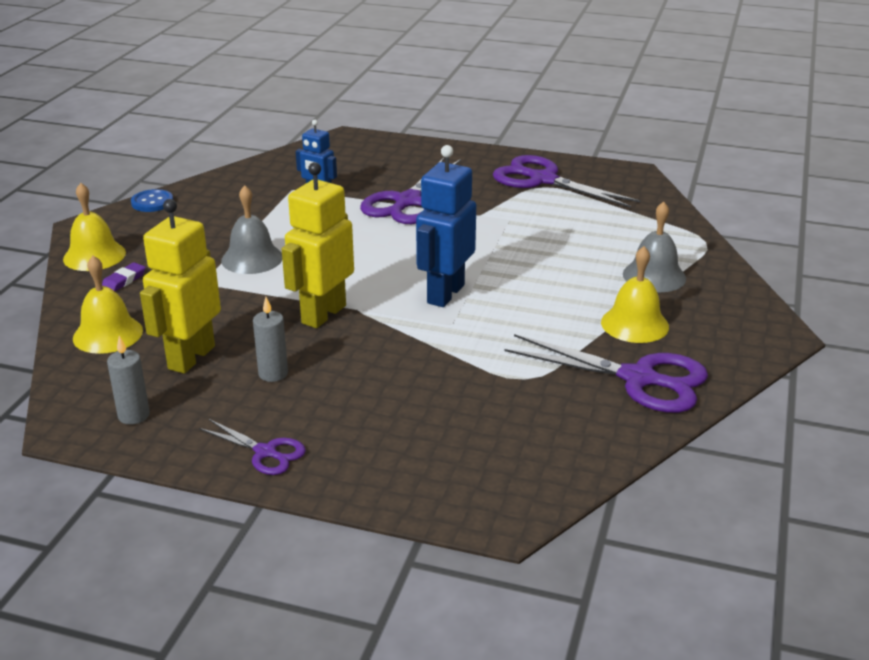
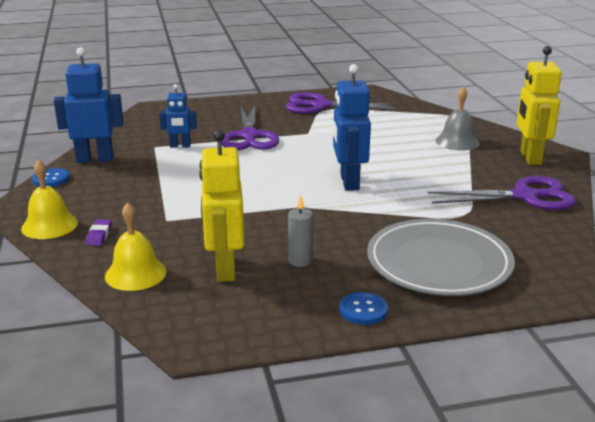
camera: 30 degrees left, 5 degrees down
grey candle [107,336,150,425] -> none
purple scissors [199,419,306,475] -> blue button [339,292,388,325]
grey bell [221,185,282,274] -> none
yellow robot [282,162,354,328] -> yellow robot moved to [517,46,562,165]
yellow bell [601,246,669,343] -> none
none -> blue robot [54,47,124,163]
none -> grey plate [367,219,515,296]

